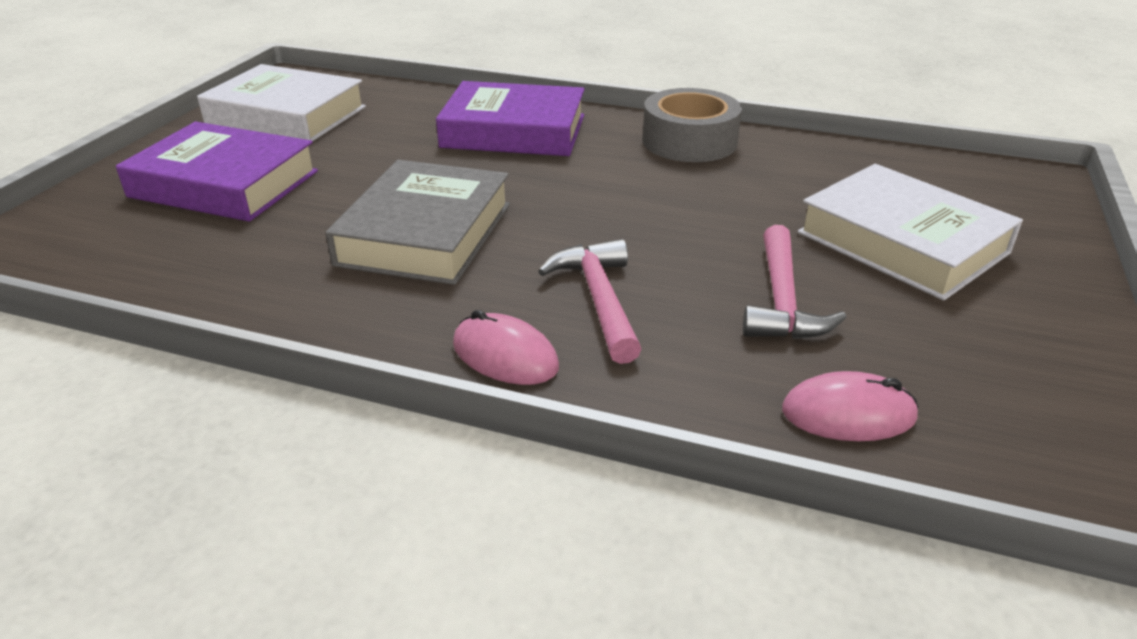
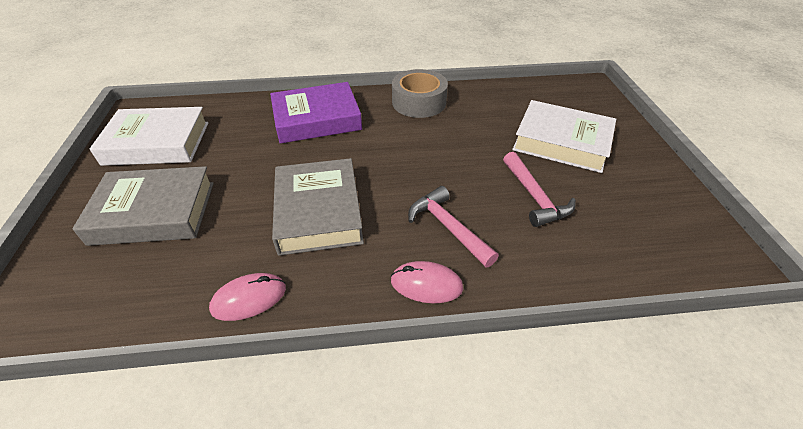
camera: 25 degrees left, 10 degrees up
purple book [116,122,318,222] -> grey book [72,166,214,246]
pink mouse [782,371,919,441] -> pink mouse moved to [209,273,286,321]

